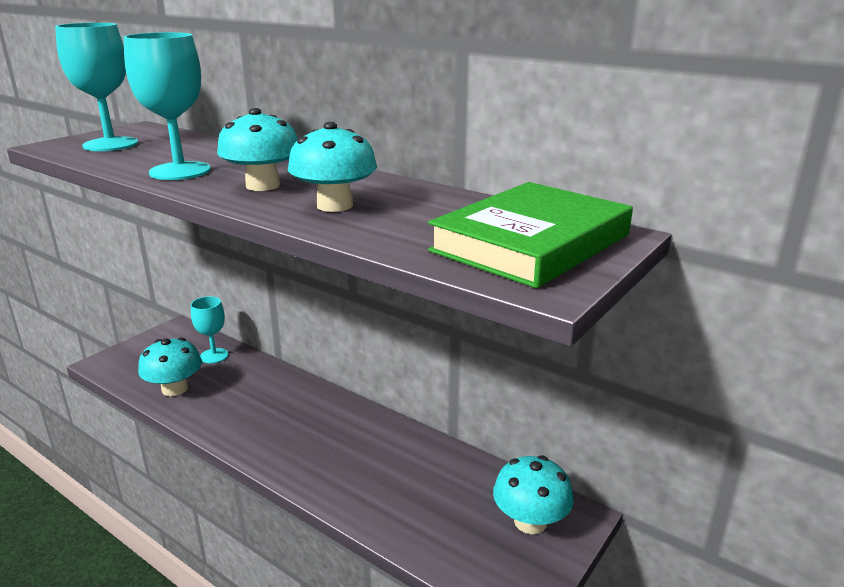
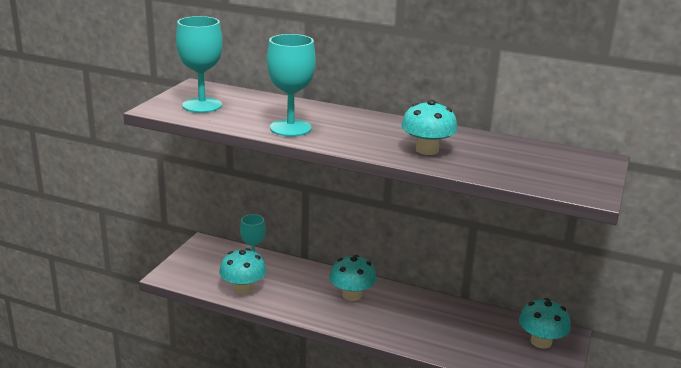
camera: 15 degrees left, 0 degrees up
turquoise mushroom [217,108,298,191] -> turquoise mushroom moved to [329,255,377,301]
green book [428,182,633,288] -> none

